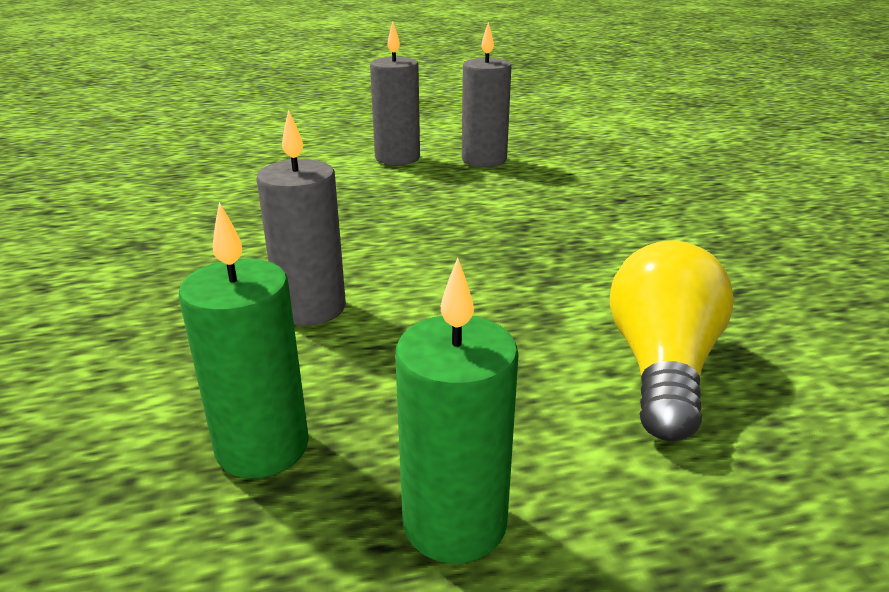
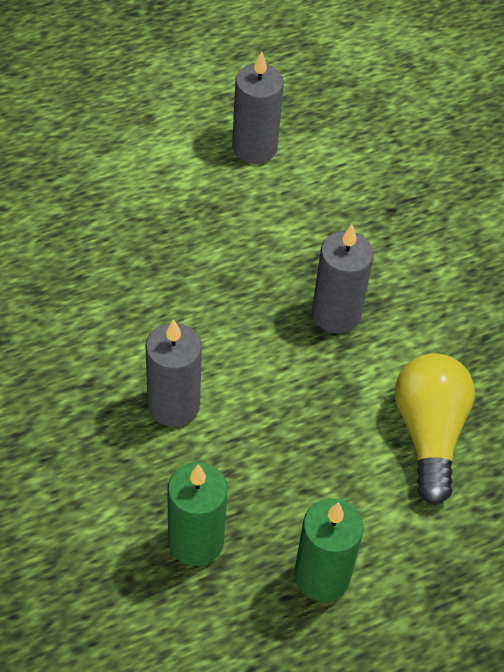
camera: 15 degrees left, 25 degrees up
grey candle [370,21,420,165] -> grey candle moved to [312,224,374,333]

